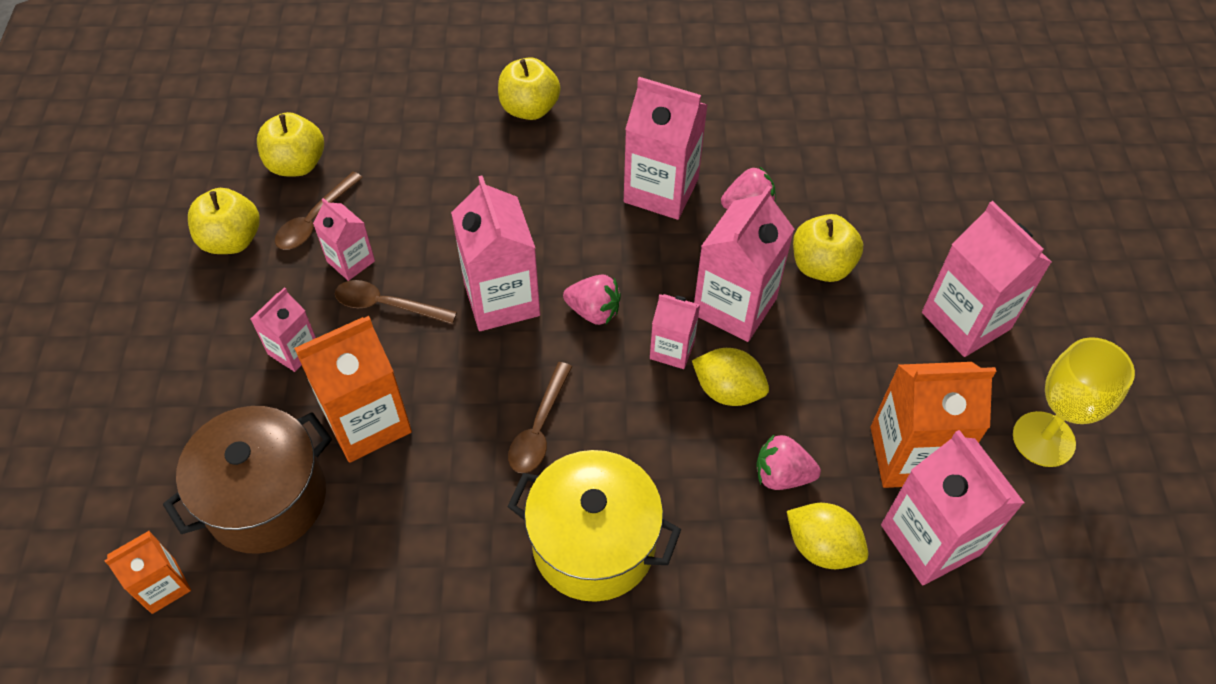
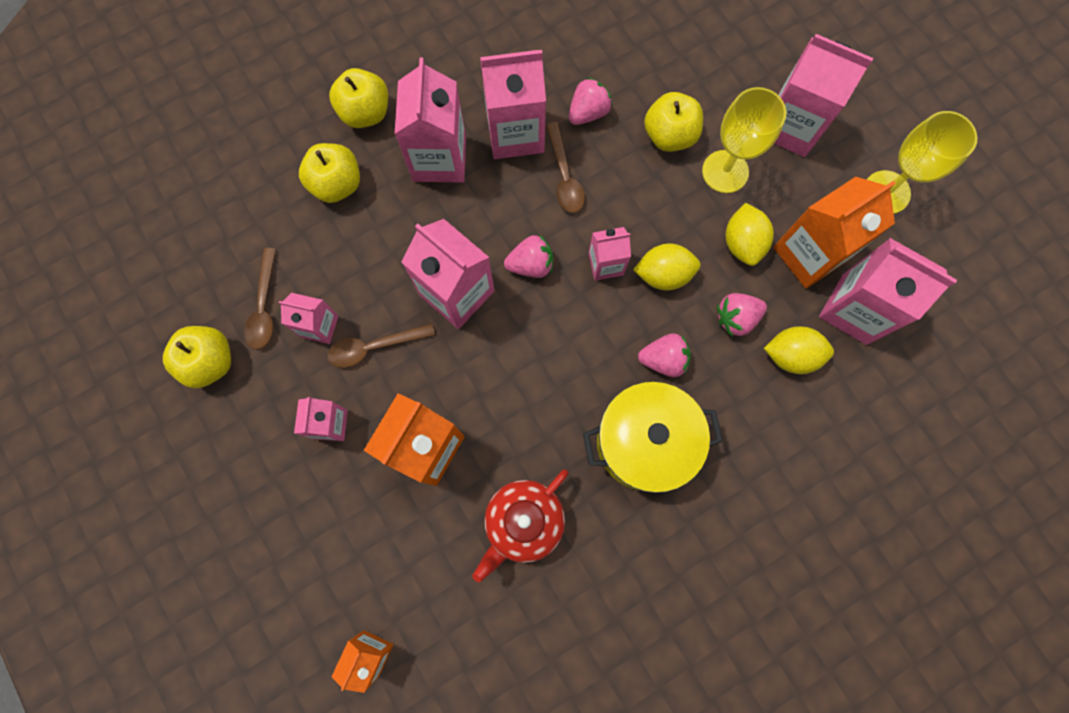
camera: 30 degrees left, 20 degrees up
brown pot [163,406,332,554] -> none
yellow apple [257,112,324,177] -> yellow apple moved to [299,143,360,203]
brown spoon [508,362,572,473] -> brown spoon moved to [546,122,585,213]
pink carton [694,186,794,342] -> pink carton moved to [395,58,466,182]
none -> red teapot [472,469,569,582]
none -> pink strawberry [638,333,691,377]
none -> yellow goblet [702,87,786,193]
none -> yellow lemon [726,203,774,266]

